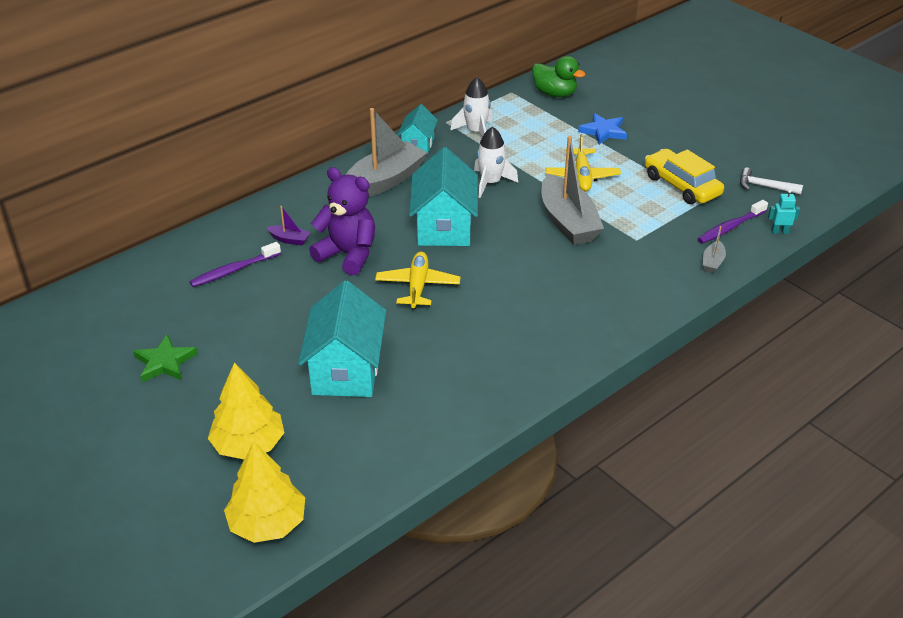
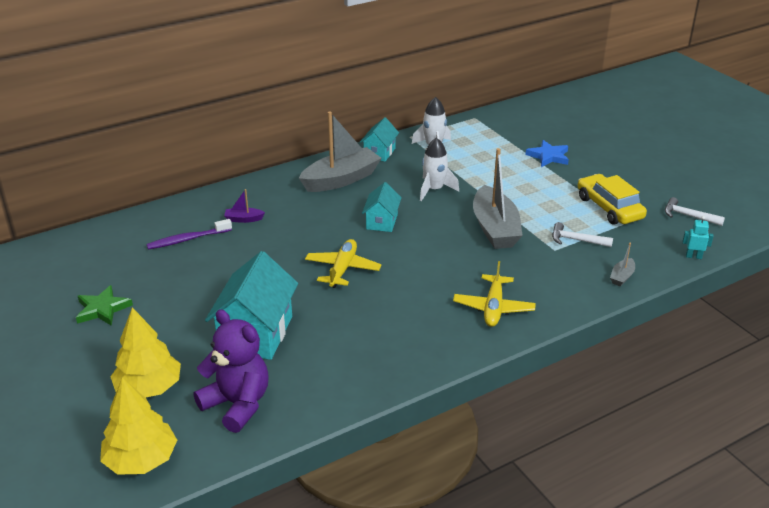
camera: 10 degrees right, 5 degrees down
purple boat [267,206,310,246] -> purple boat turned 150 degrees clockwise [224,189,265,223]
purple teddy bear [309,167,375,275] -> purple teddy bear moved to [194,309,268,433]
turquoise house [409,147,478,246] -> turquoise house [362,182,402,232], size x0.56
green duck [532,56,585,97] -> none
yellow plane [545,134,621,192] -> yellow plane moved to [453,261,536,327]
purple toothbrush [698,200,768,244] -> none
none -> white hammer [552,222,613,247]

